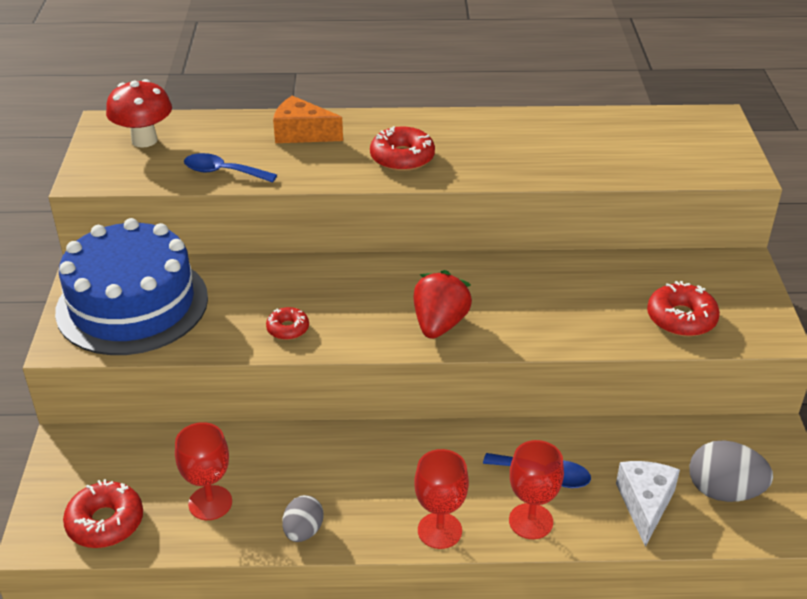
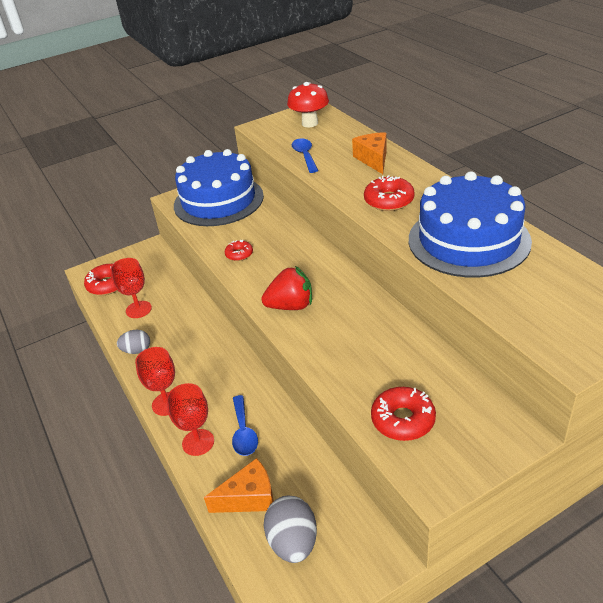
camera: 65 degrees right, 0 degrees up
white cheese [616,461,680,547] -> orange cheese [204,458,274,513]
none -> blue cake [409,171,532,278]

